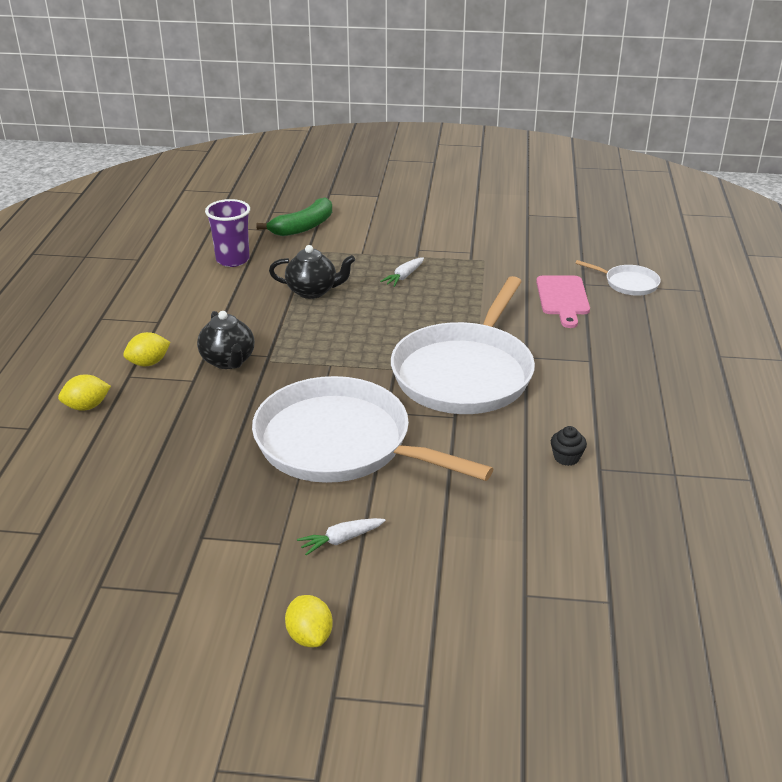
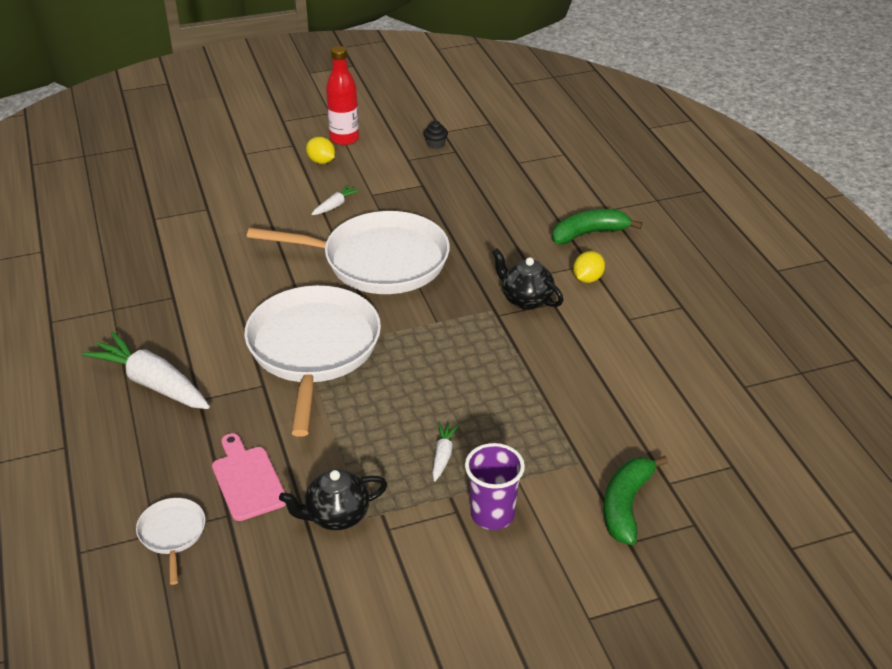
camera: 155 degrees right, 5 degrees up
yellow lemon [58,374,111,411] -> green banana [552,209,642,244]
purple cup [205,199,250,267] -> purple cup moved to [465,443,525,530]
black teapot [269,245,355,299] -> black teapot moved to [279,469,387,530]
black cupcake [551,426,587,466] -> black cupcake moved to [424,121,448,149]
white pan [575,260,661,296] -> white pan turned 75 degrees clockwise [136,498,205,585]
none -> white carrot [82,332,210,409]
none -> red bottle [326,46,359,145]

